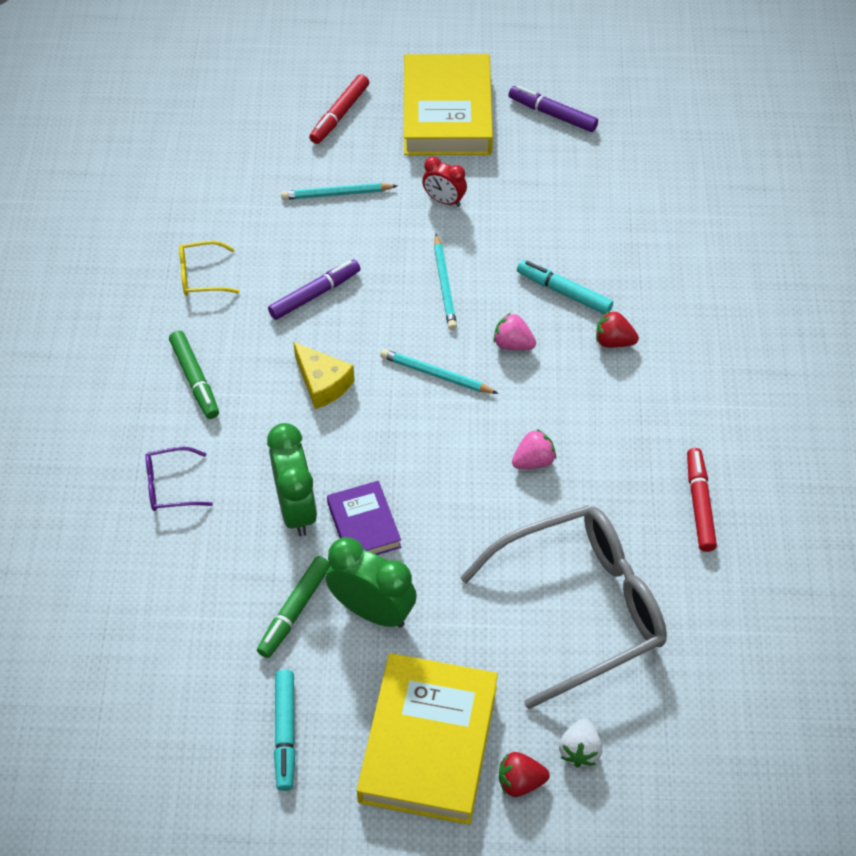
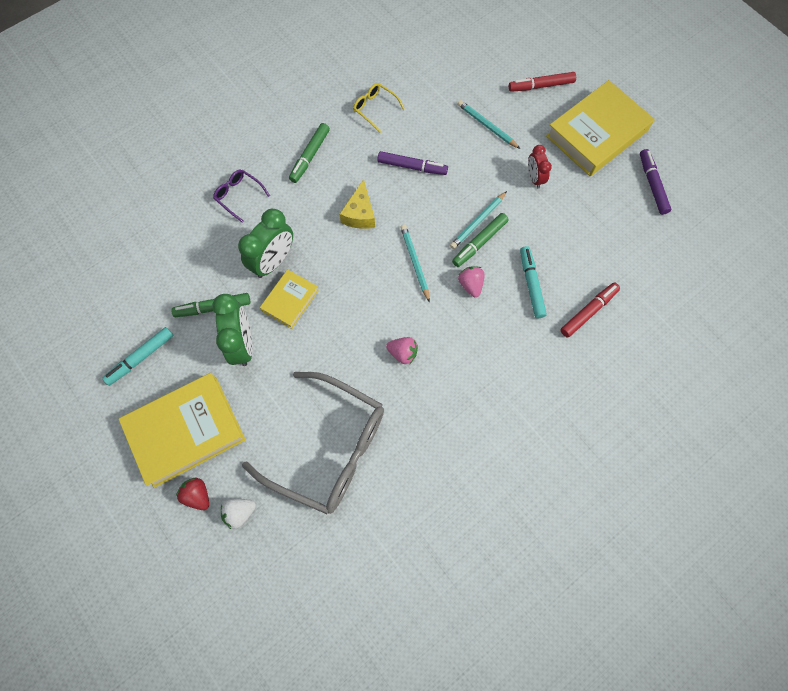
camera: 50 degrees right, 15 degrees up
purple book [327,481,401,555] -> yellow book [260,269,319,329]
red strawberry [596,311,639,348] -> none
red marker [687,448,717,552] -> red marker moved to [560,283,620,338]
none -> green marker [452,213,509,267]

